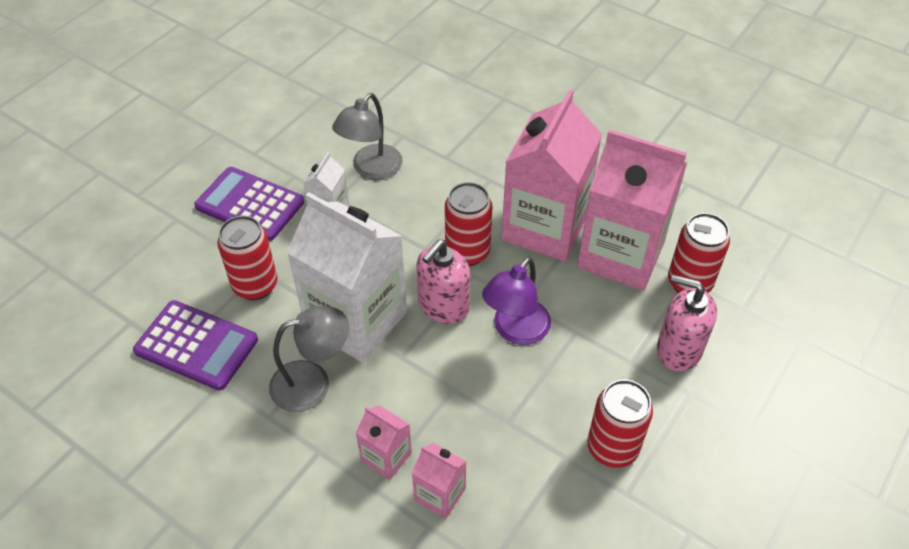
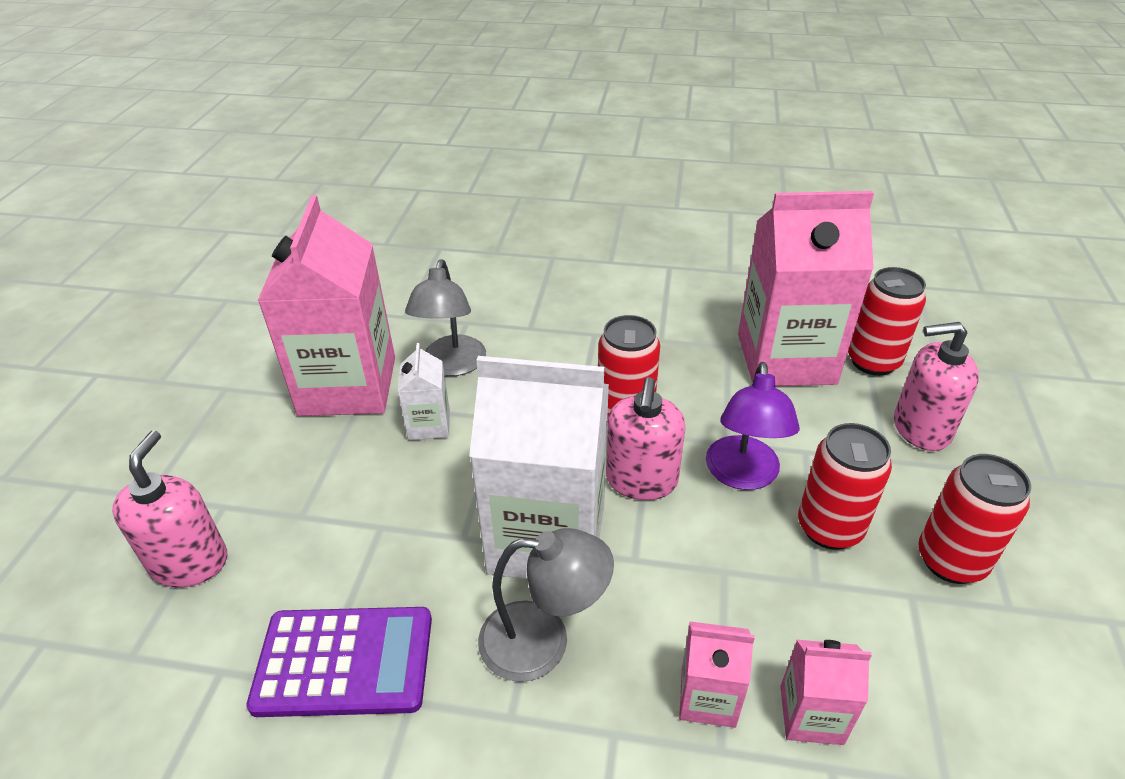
camera: 25 degrees left, 10 degrees down
purple calculator [194,167,304,241] -> none
red can [217,215,277,300] -> red can moved to [798,423,892,550]
grey lamp [269,306,349,412] -> grey lamp turned 45 degrees clockwise [478,528,614,682]
pink carton [501,89,602,261] -> pink carton moved to [258,195,395,416]
none -> pink soap dispenser [112,430,227,587]

